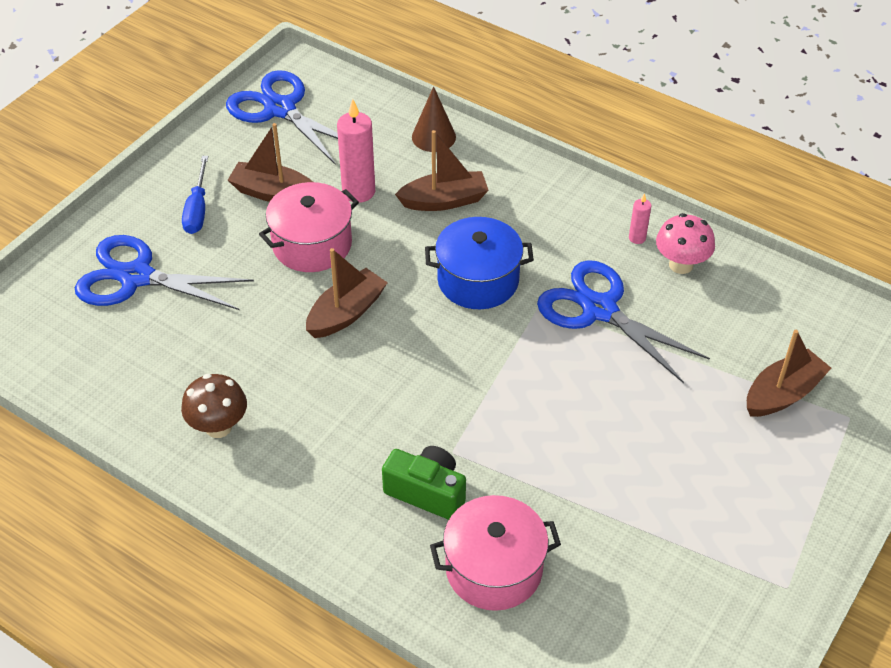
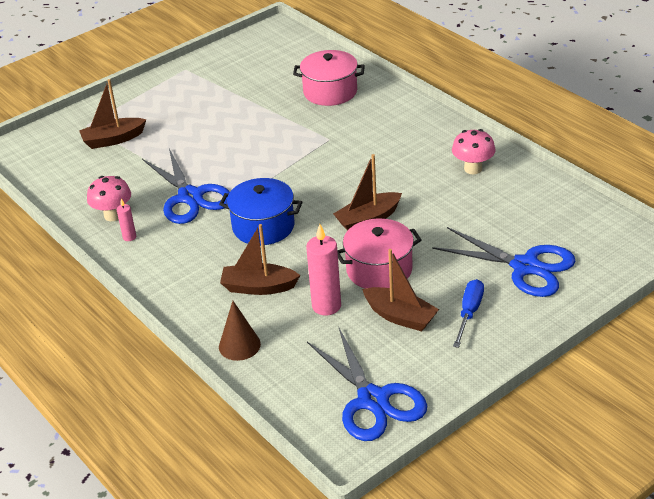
camera: 160 degrees left, 10 degrees down
brown mushroom [181,374,247,438] -> pink mushroom [452,129,496,174]
green camera [382,446,466,520] -> none

